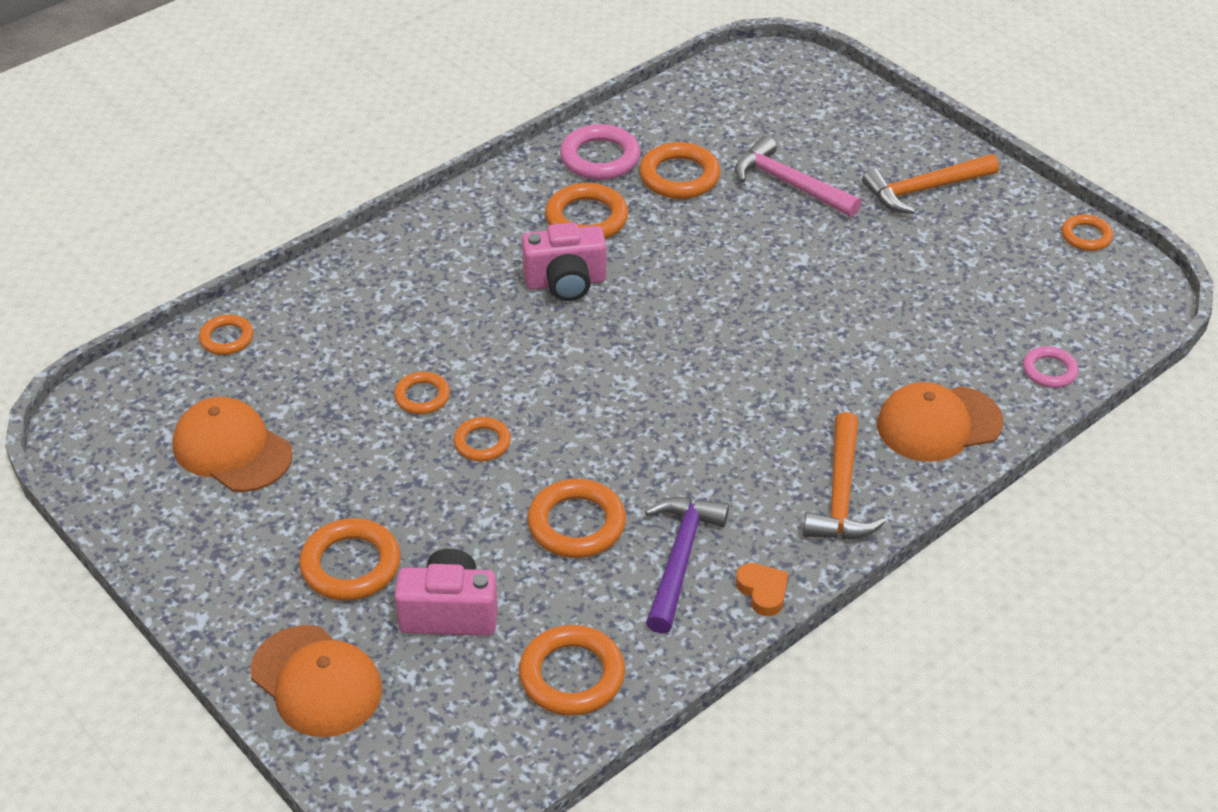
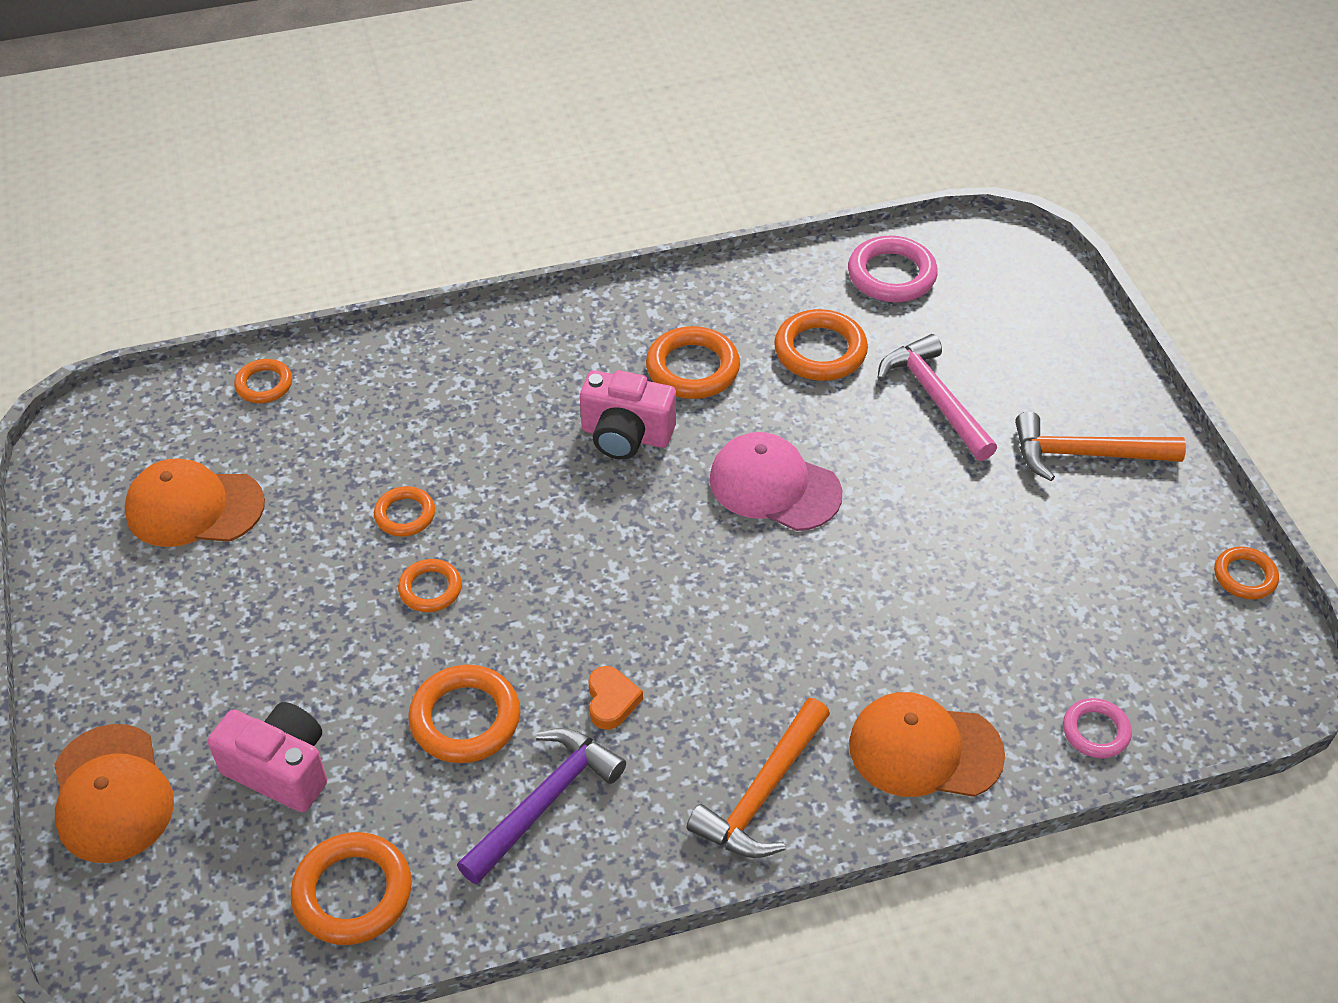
camera: 25 degrees right, 5 degrees up
orange cap [173,397,293,492] -> orange cap turned 60 degrees counterclockwise [124,458,265,547]
orange ring [299,518,401,601] -> none
pink ring [560,124,640,180] -> pink ring moved to [848,236,938,302]
orange heart [736,563,788,616] -> orange heart moved to [588,666,643,730]
none -> pink cap [709,432,842,531]

